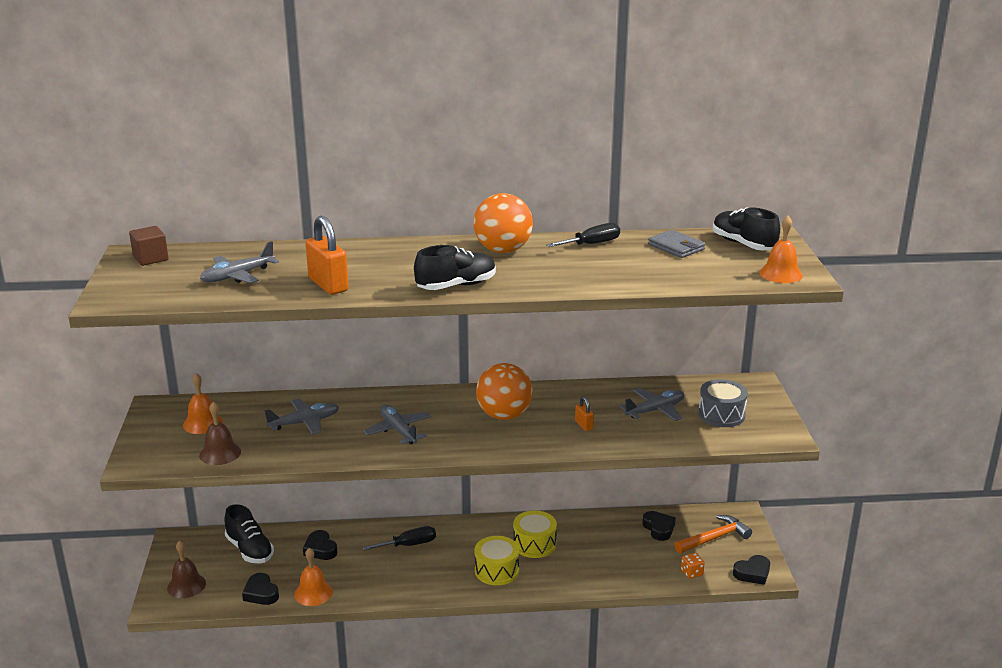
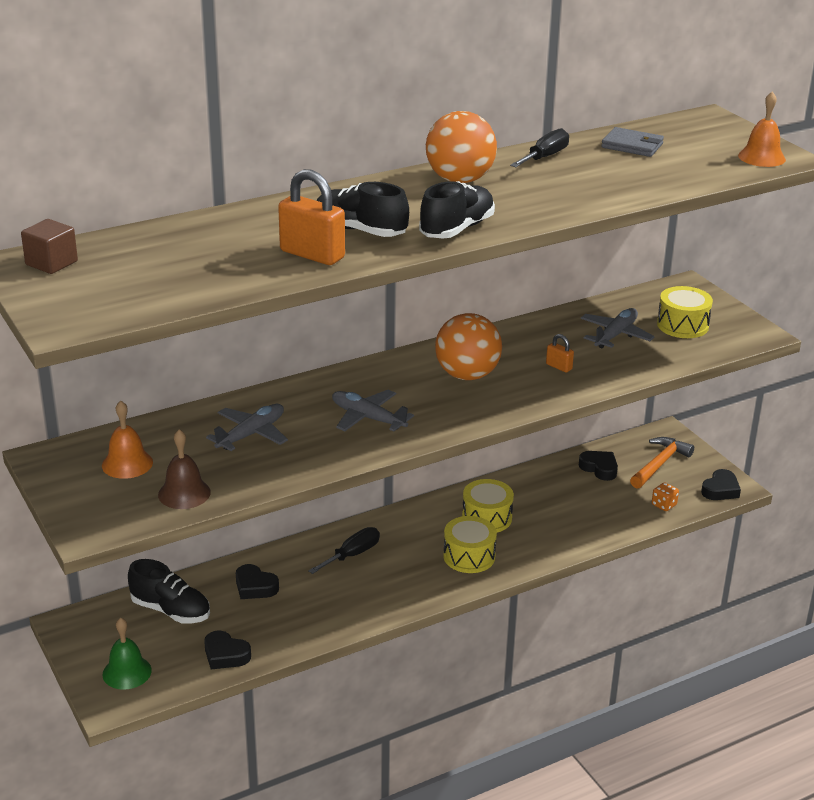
camera: 25 degrees left, 5 degrees up
brown bell [167,541,206,598] -> green bell [103,618,152,690]
grey plane [200,241,279,283] -> none
orange bell [294,548,333,606] -> none
grey drum [698,379,748,427] -> yellow drum [657,286,713,338]
black shoe [713,207,780,250] -> black shoe moved to [317,182,409,237]

